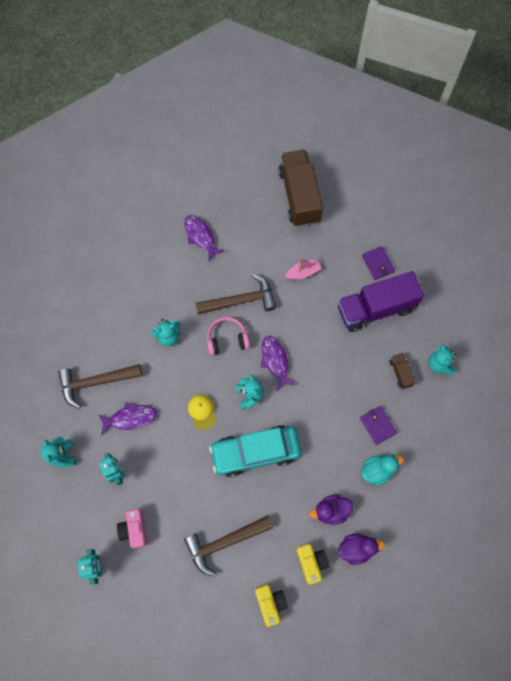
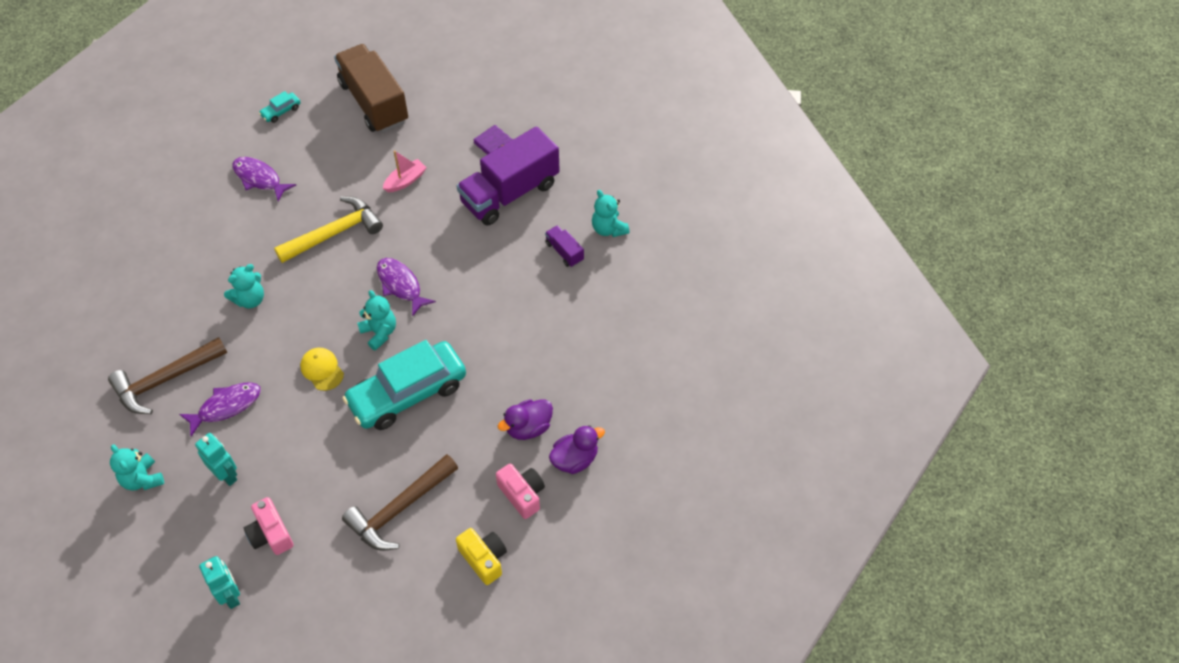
camera: 20 degrees left, 15 degrees down
brown hammer [196,274,277,315] -> yellow hammer [274,196,383,263]
pink headphones [207,317,250,356] -> none
yellow camera [296,544,329,584] -> pink camera [496,464,545,519]
purple wallet [360,406,397,445] -> none
turquoise duck [361,455,404,486] -> none
brown truck [389,353,416,389] -> purple truck [545,225,584,267]
none -> turquoise car [259,91,301,123]

